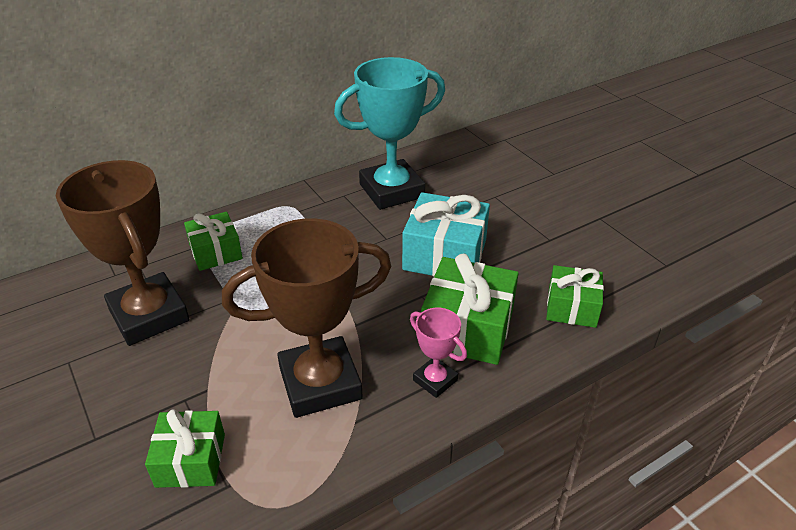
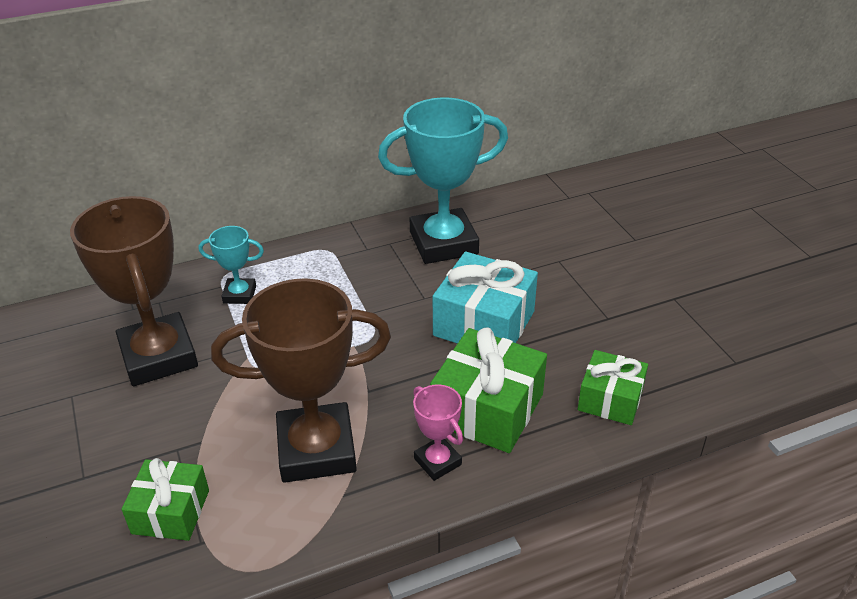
camera: 10 degrees right, 0 degrees up
green gift [184,212,243,271] -> turquoise trophy [199,226,264,304]

